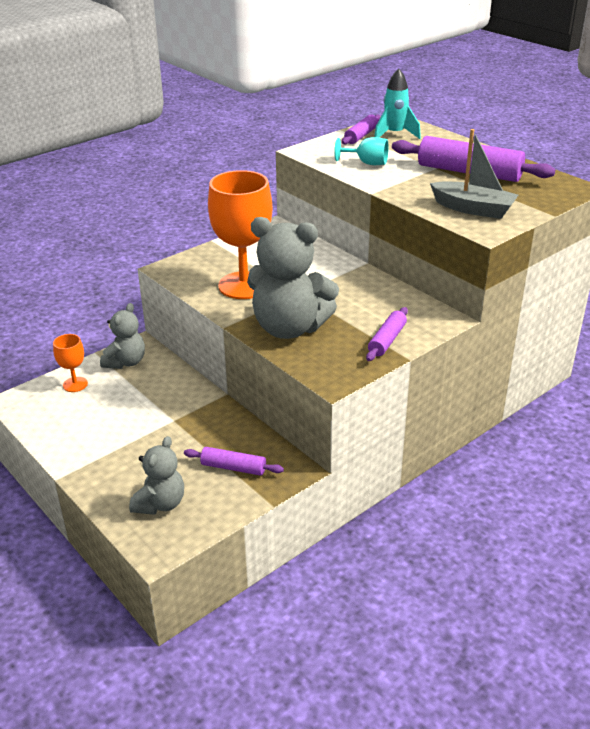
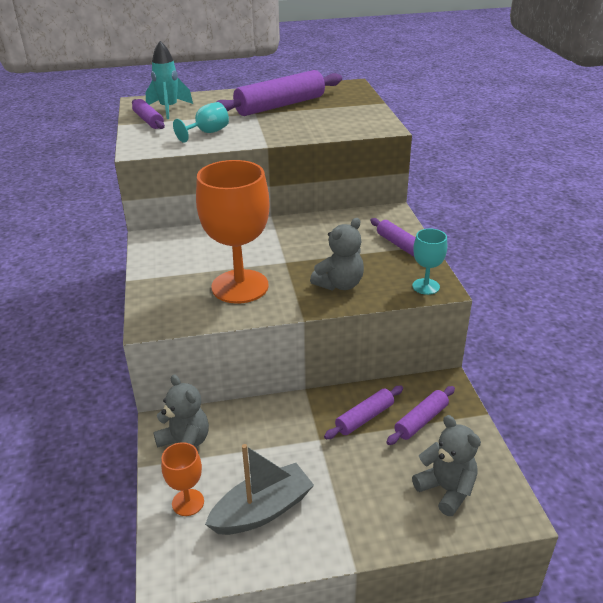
camera: 60 degrees left, 0 degrees up
grey teddy bear [247,217,339,339] -> grey teddy bear [310,218,364,291], size x0.57
grey boat [430,129,519,219] -> grey boat moved to [205,444,314,535]
none -> purple rolling pin [324,386,403,439]
none -> turquoise goblet [412,229,447,295]

